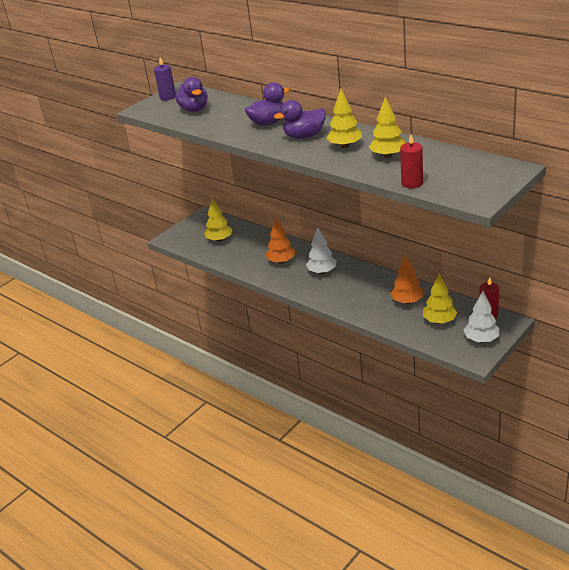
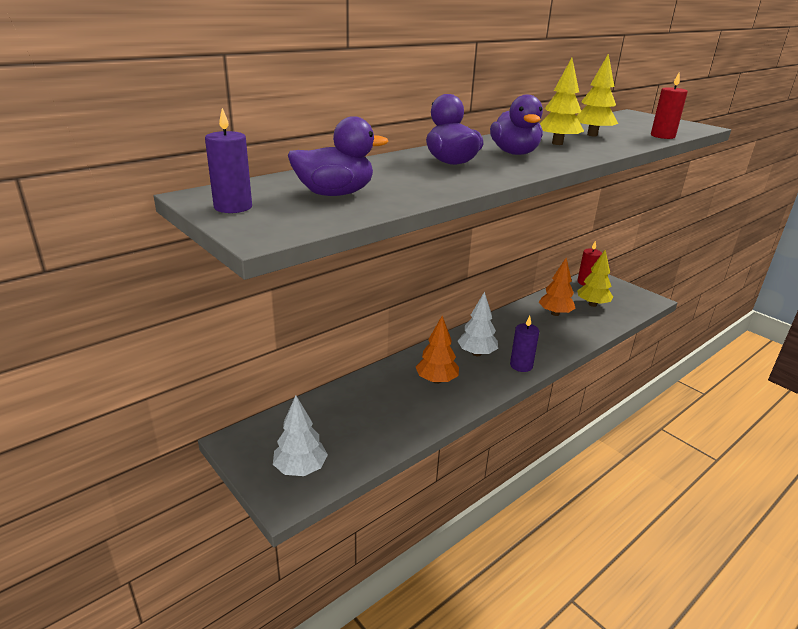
camera: 85 degrees left, 5 degrees down
yellow tree [204,198,233,242] -> none
white tree [464,291,500,342] -> white tree moved to [273,395,328,476]
none -> purple candle [510,316,539,372]

